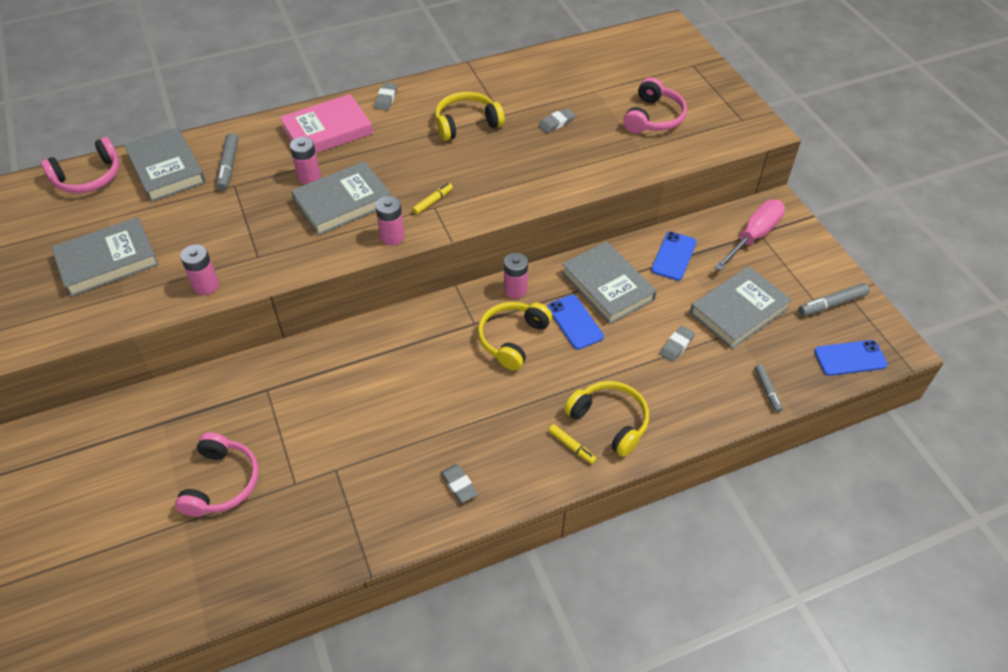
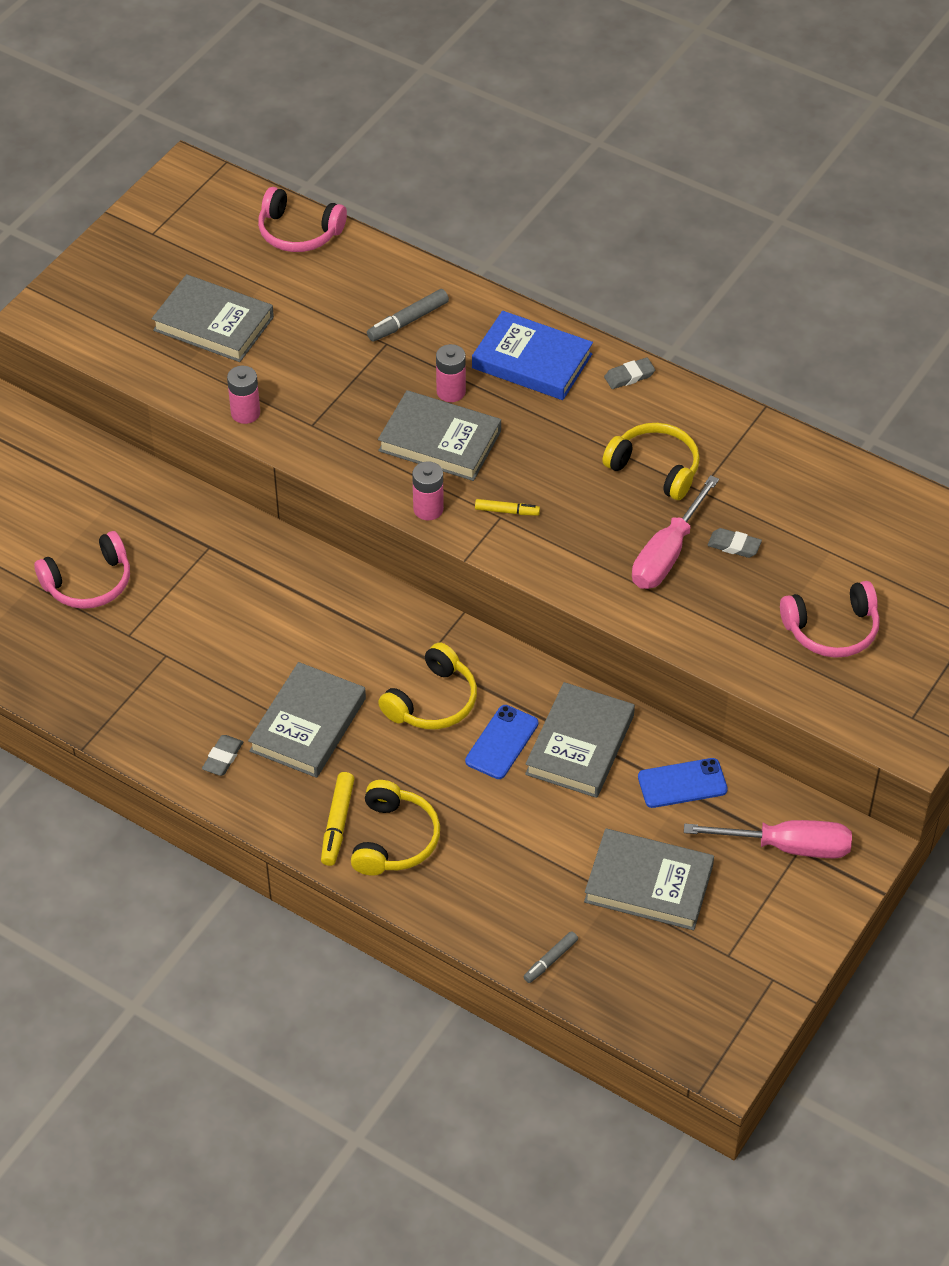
camera: 55 degrees right, 0 degrees up
grey book [124,127,206,202] -> grey book moved to [248,662,366,778]
pink book [280,94,373,153] -> blue book [472,311,593,400]
yellow headphones [478,302,552,370] -> yellow headphones turned 135 degrees clockwise [378,642,477,729]
pink battery [504,253,528,299] -> none
yellow marker [549,424,597,464] -> yellow marker [321,772,354,866], size x1.53
grey eraser [660,326,695,362] -> none
grey marker [798,283,870,316] -> none
blue phone [814,340,888,376] -> none
none -> pink screwdriver [632,475,719,589]

